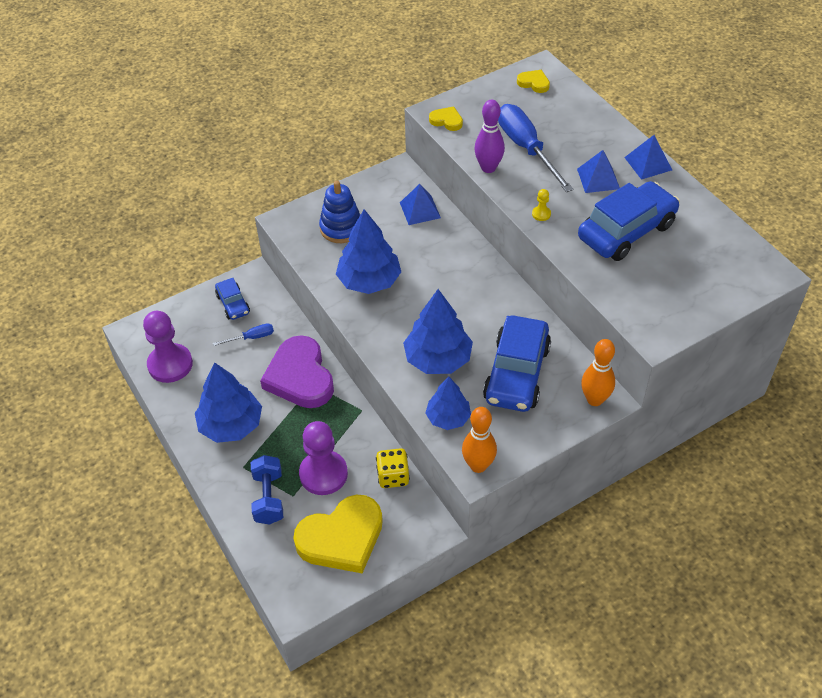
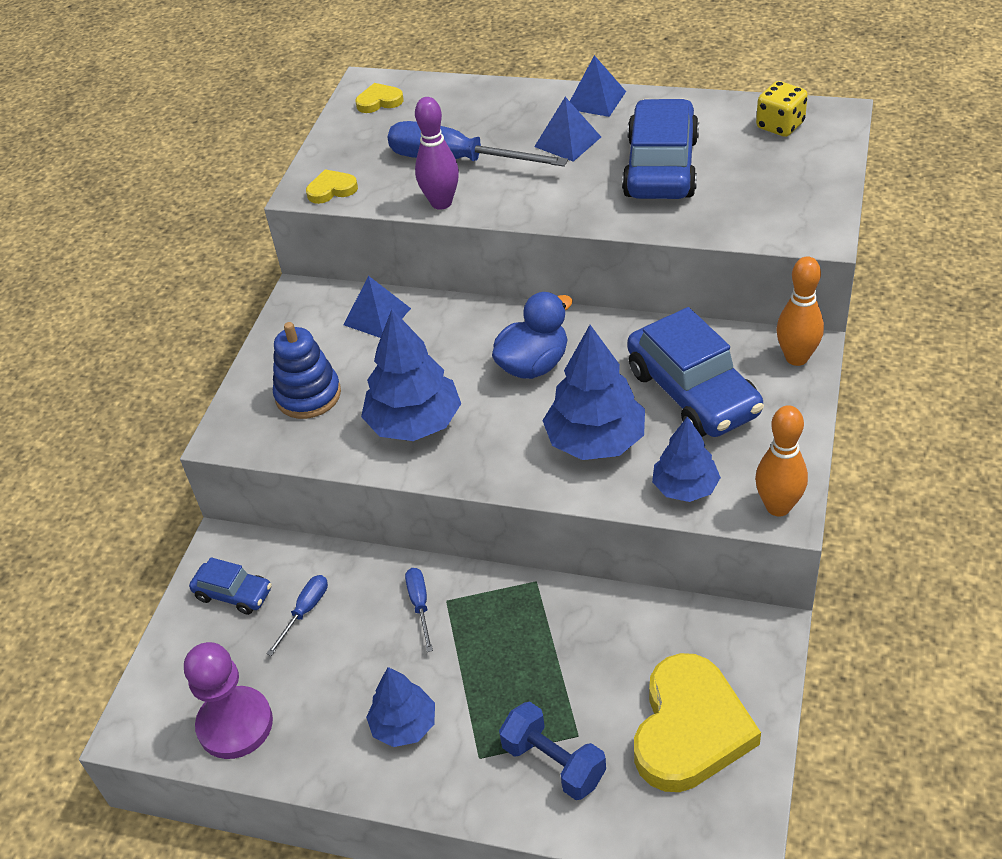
camera: 40 degrees left, 5 degrees down
blue tree [195,362,262,443] -> blue tree [366,667,435,747], size x0.63
purple heart [260,335,334,408] -> blue screwdriver [405,568,433,652]
purple pawn [299,421,348,495] -> none
yellow dice [376,448,410,488] -> yellow dice moved to [756,81,808,137]
yellow pawn [532,189,551,221] -> none
none -> blue duck [492,292,573,379]

